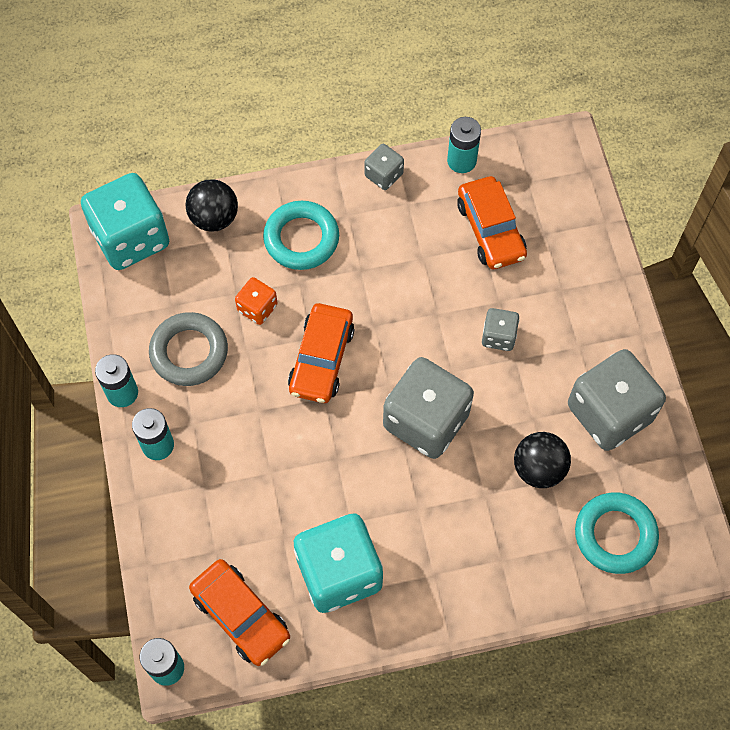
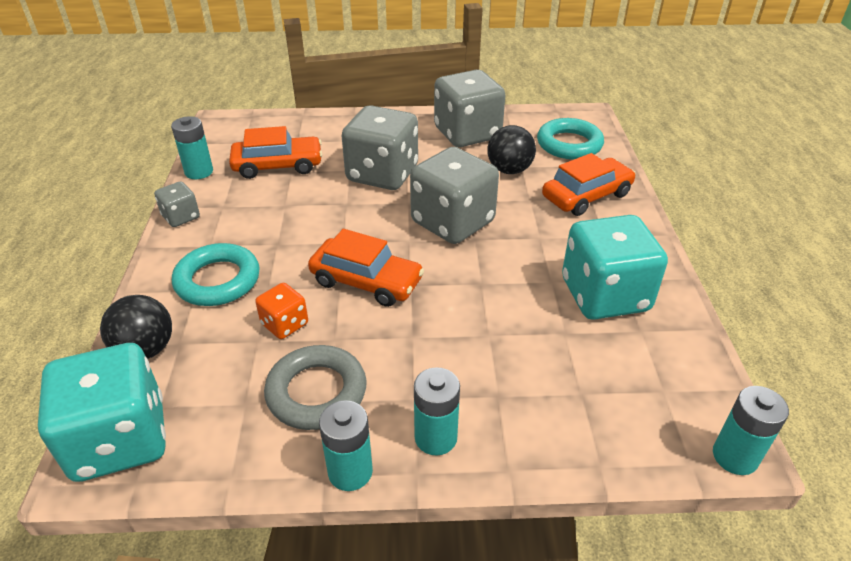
camera: 80 degrees left, 25 degrees down
orange car [189,559,290,666] -> orange car moved to [542,153,636,216]
grey dice [482,308,519,351] -> grey dice [342,105,418,190], size x2.07

